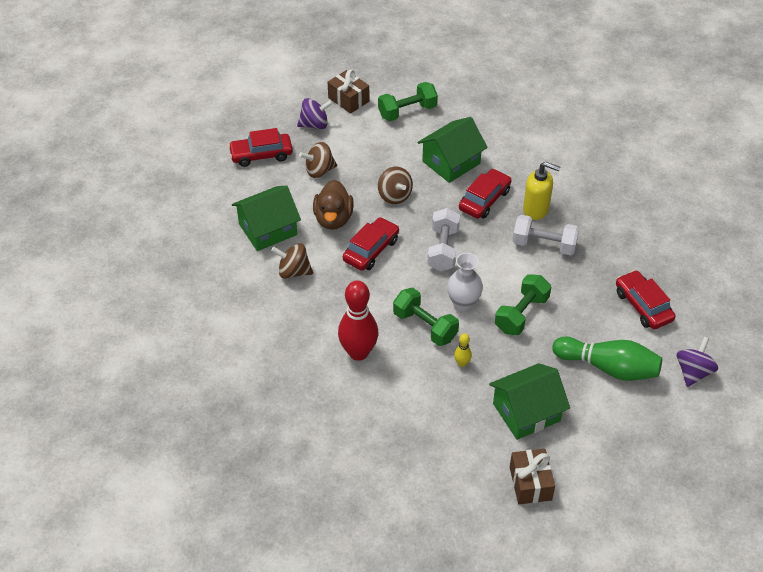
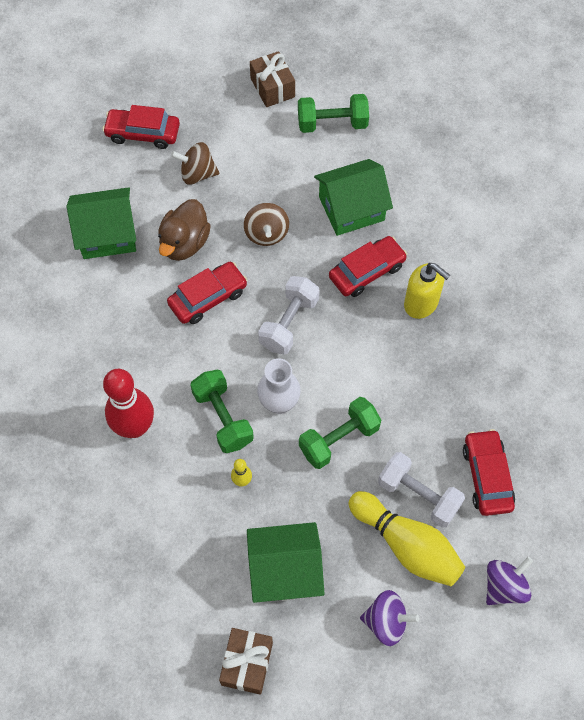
camera: 20 degrees right, 15 degrees up
brown spinning top [271,243,313,279] -> none
purple spinning top [297,98,333,129] -> purple spinning top moved to [360,590,419,646]
white dumbbell [513,215,579,256] -> white dumbbell moved to [378,452,465,528]
green bowling pin [552,336,662,381] -> yellow bowling pin [349,491,465,586]

